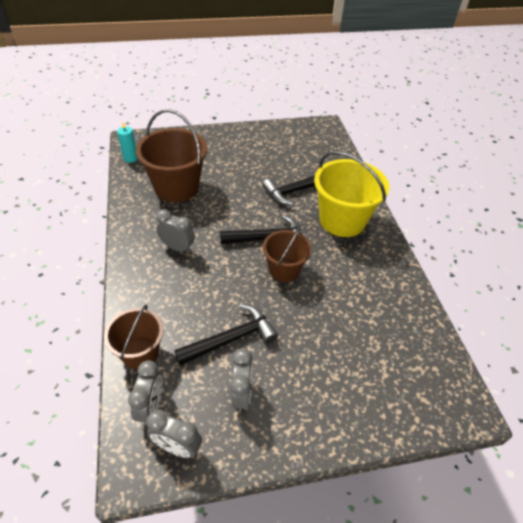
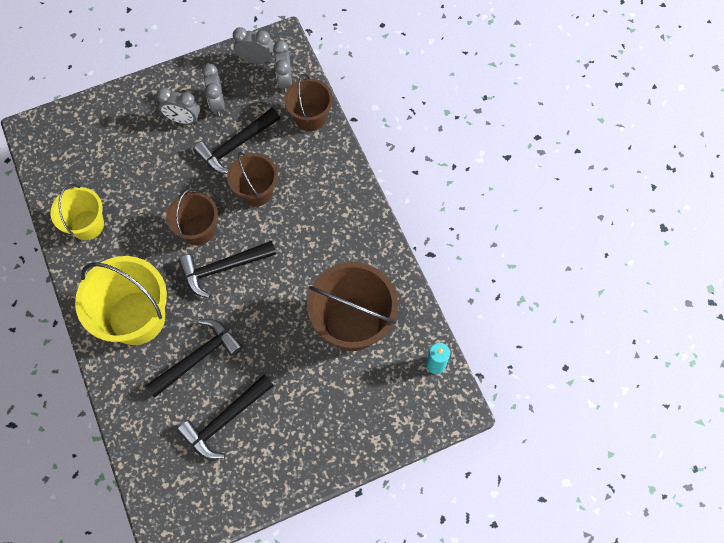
camera: 170 degrees right, 20 degrees up
grey clock [156,209,195,253] -> grey clock moved to [156,88,200,124]
none -> yellow bucket [51,184,104,240]
none -> black hammer [177,374,274,460]
none -> brown bucket [227,152,278,207]

